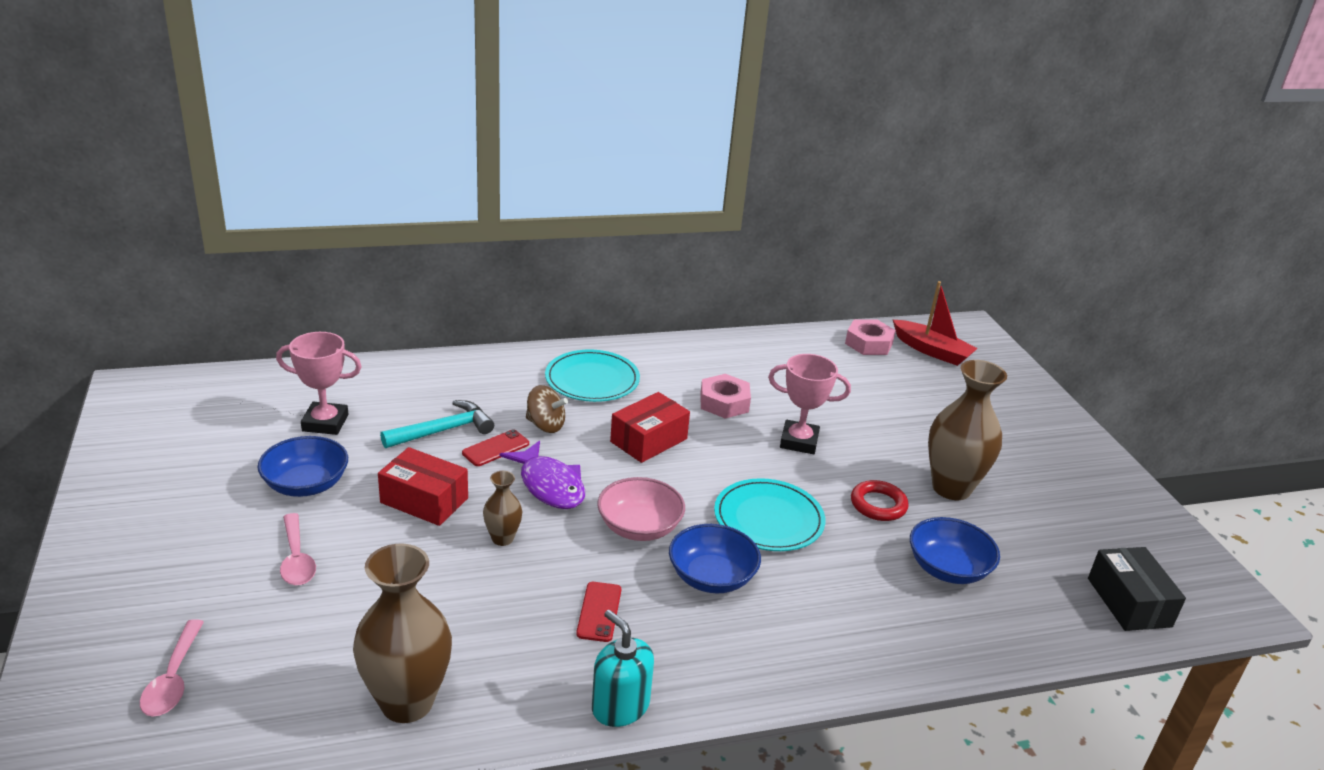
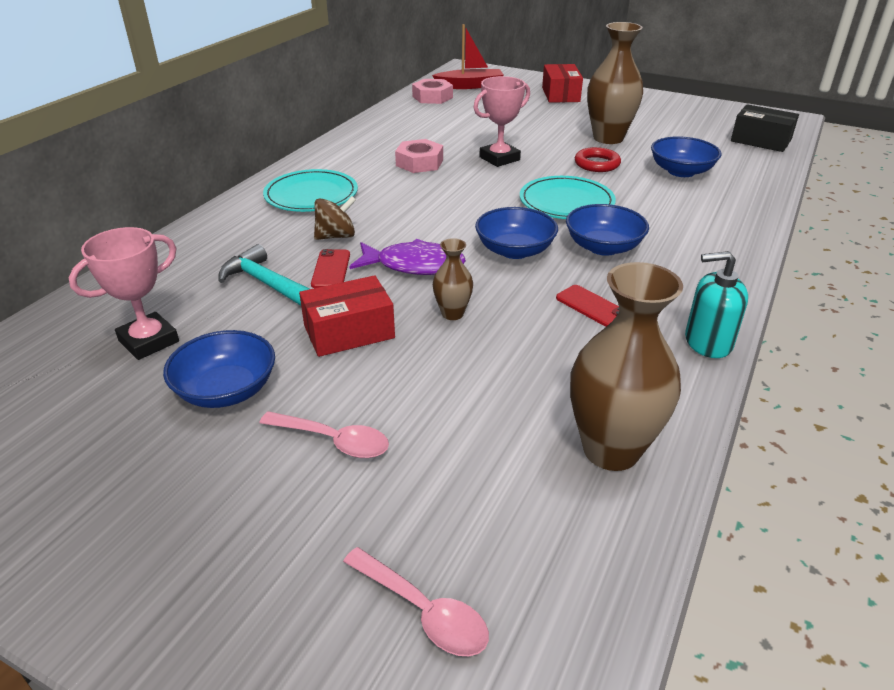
camera: 45 degrees left, 5 degrees up
turquoise hammer [380,400,494,448] -> turquoise hammer turned 60 degrees counterclockwise [218,244,310,306]
pink bowl [597,477,685,541] -> blue bowl [475,207,558,259]
red box [610,392,690,463] -> red box moved to [542,64,583,103]

